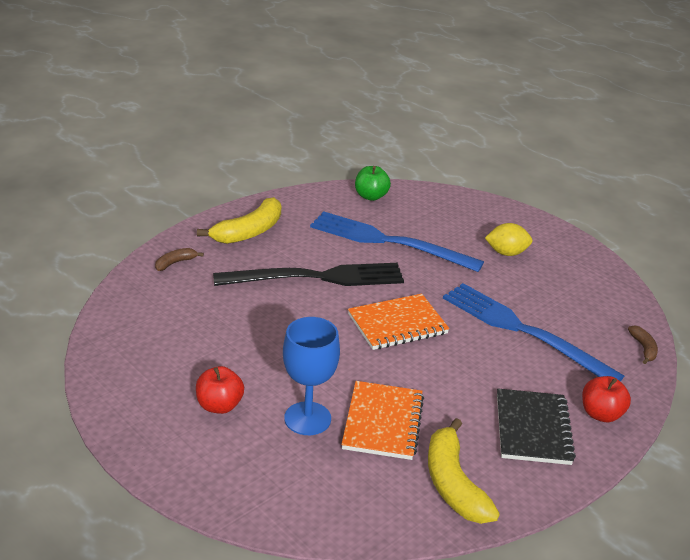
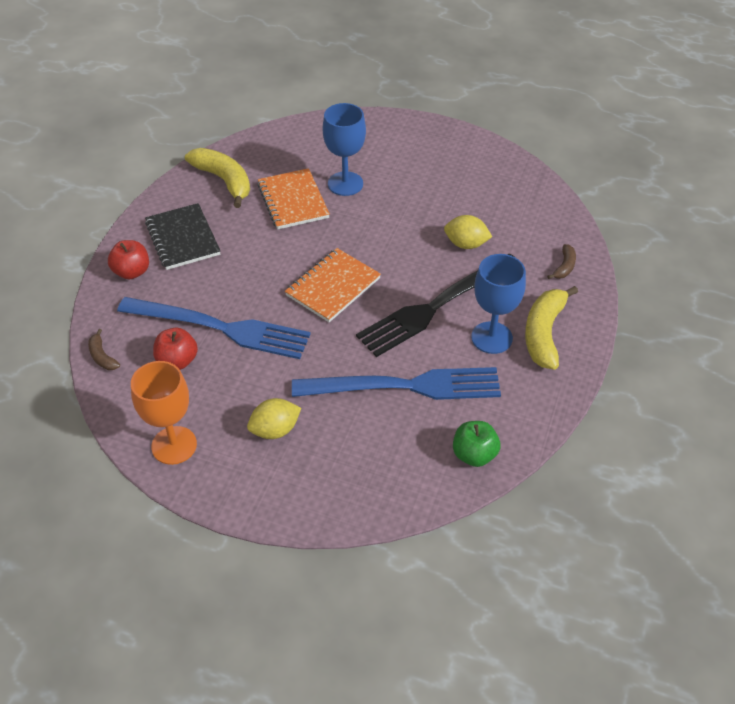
camera: 155 degrees right, 15 degrees up
red apple [196,366,244,414] -> red apple moved to [153,328,198,370]
none -> orange goblet [131,361,197,465]
none -> yellow lemon [444,215,492,249]
none -> blue goblet [471,254,526,354]

